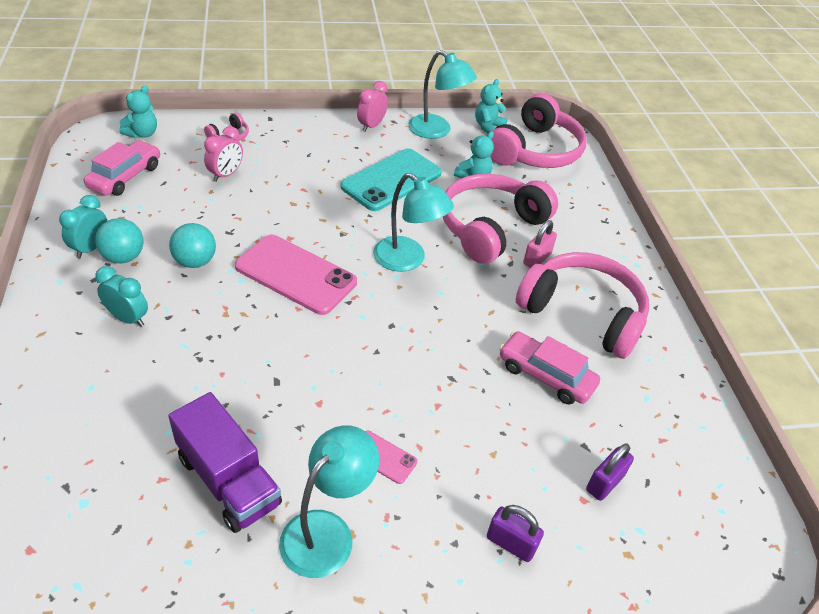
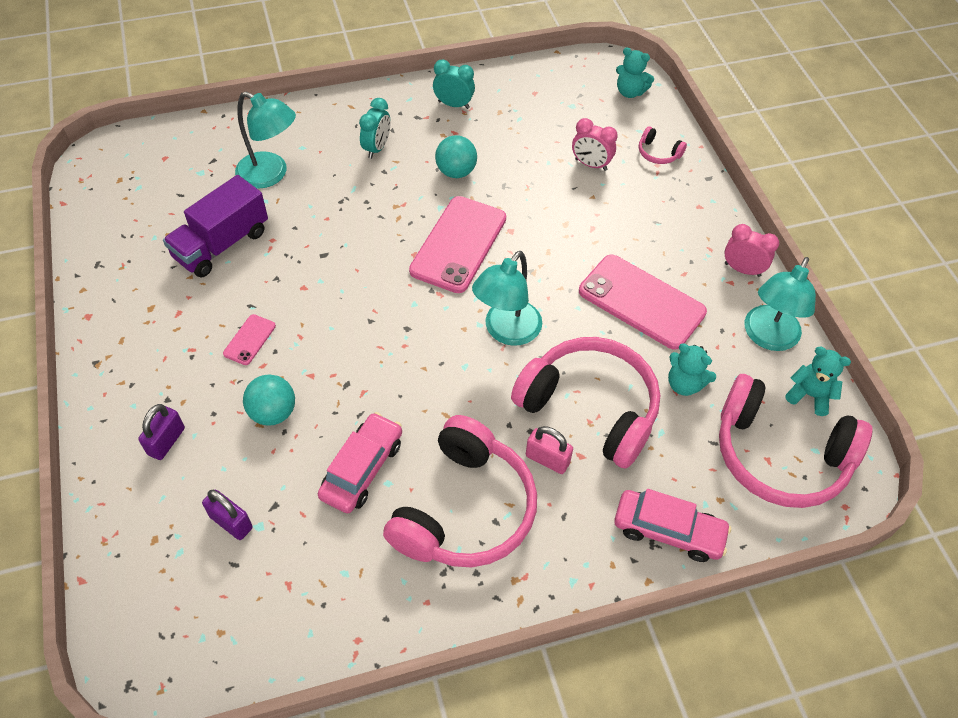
camera: 85 degrees right, 10 degrees up
pink car [84,140,160,196] -> pink car moved to [614,489,731,562]
turquoise ball [95,218,144,263] -> turquoise ball moved to [243,374,295,426]
turquoise lamp [279,425,379,578] -> turquoise lamp moved to [235,92,296,189]
turquoise phone [340,148,442,211] -> pink phone [579,254,707,350]

